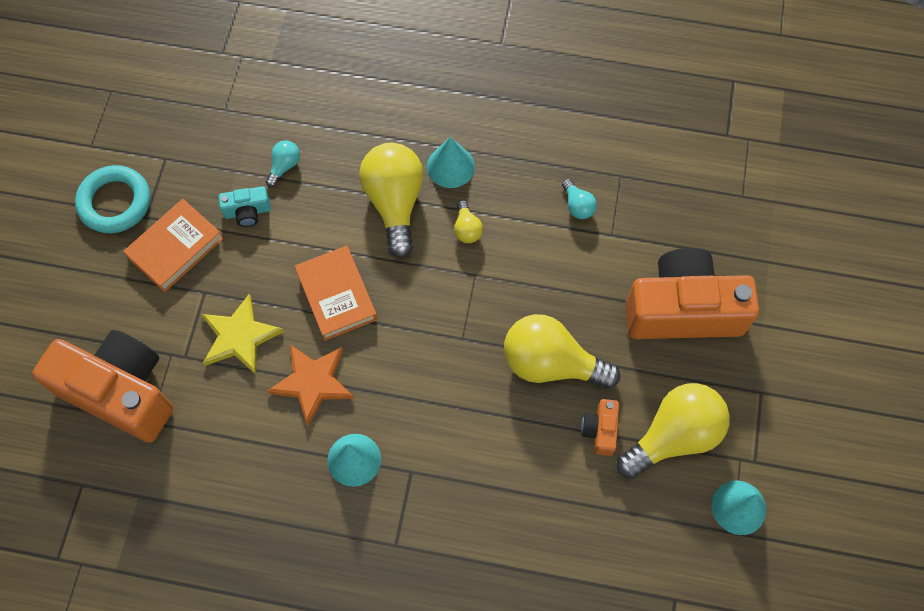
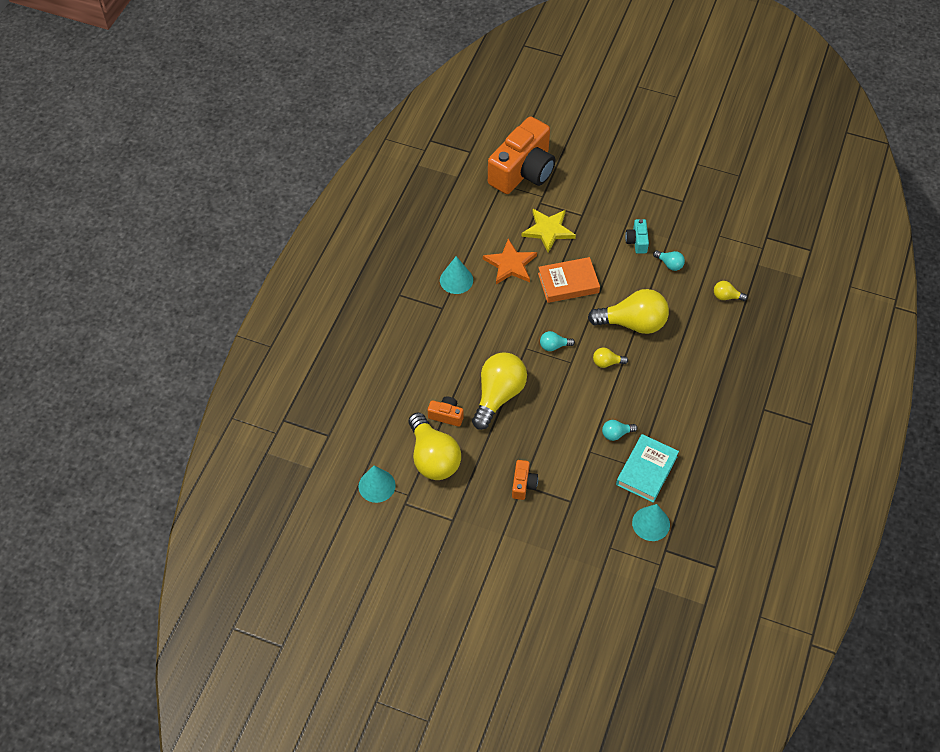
camera: 100 degrees right, 10 degrees down
turquoise ring [75,165,150,233] -> none
orange book [123,199,223,292] -> none
turquoise cone [427,137,475,188] -> turquoise cone moved to [632,504,670,541]
orange camera [626,248,759,339] -> orange camera [512,460,538,500], size x0.42
none -> turquoise light bulb [540,331,575,351]
none -> turquoise book [616,434,679,503]
none -> yellow light bulb [714,281,748,301]

